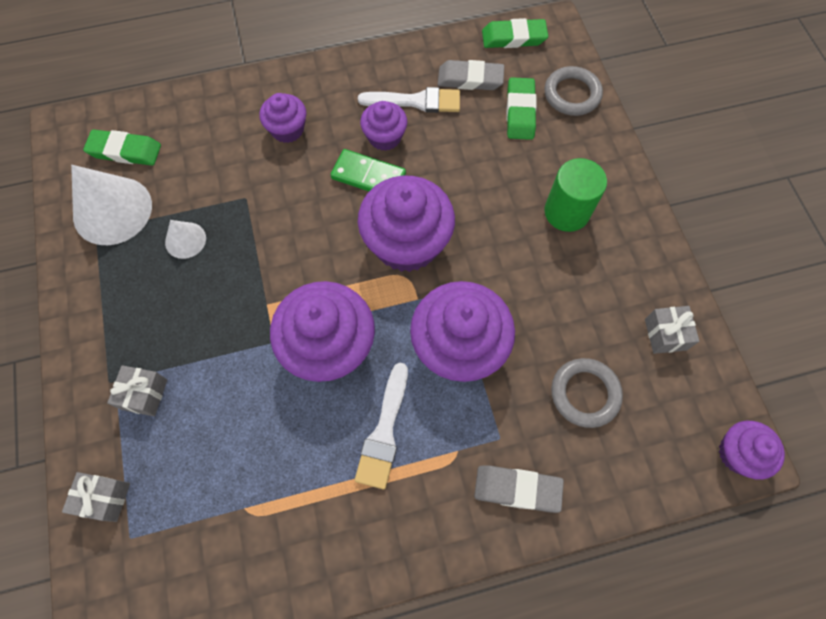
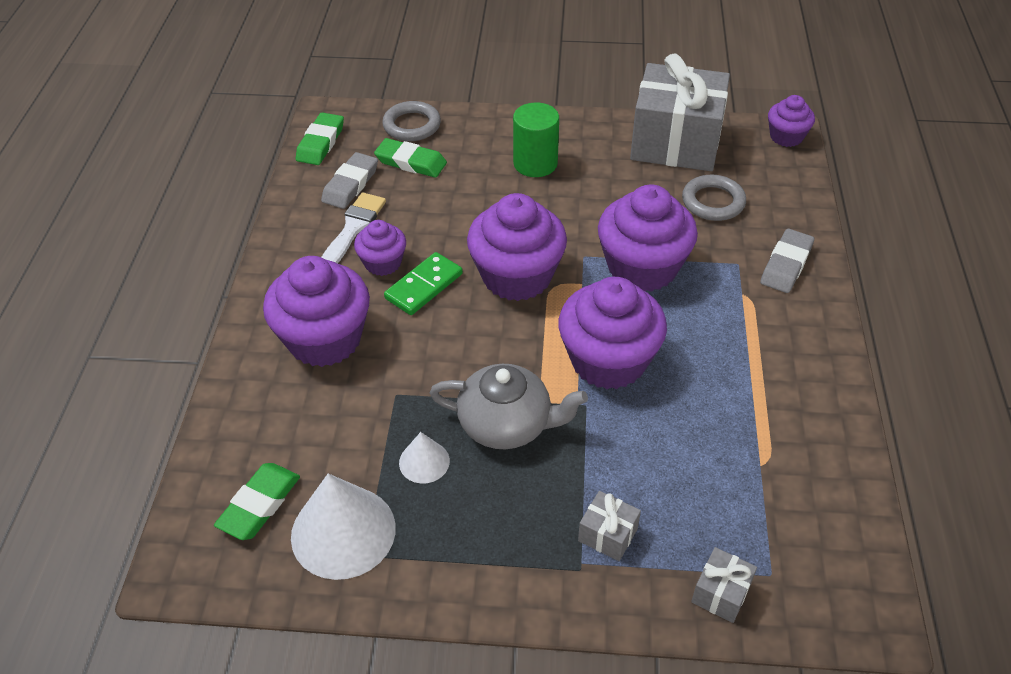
camera: 70 degrees left, 20 degrees down
purple cupcake [259,93,306,143] -> purple cupcake [263,256,370,367], size x1.85
white brush [355,363,408,489] -> none
grey gift [645,306,699,354] -> grey gift [630,54,730,171], size x2.49
none -> grey teapot [430,364,588,449]

